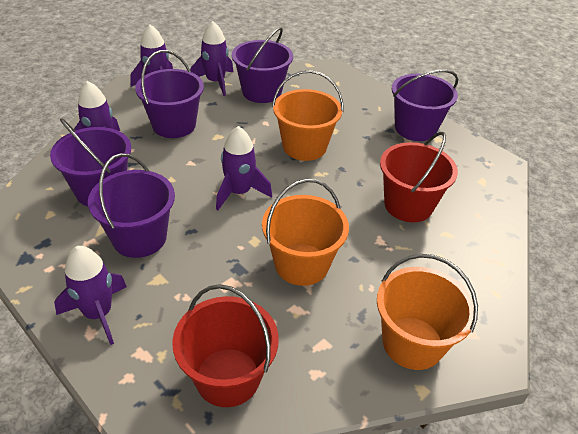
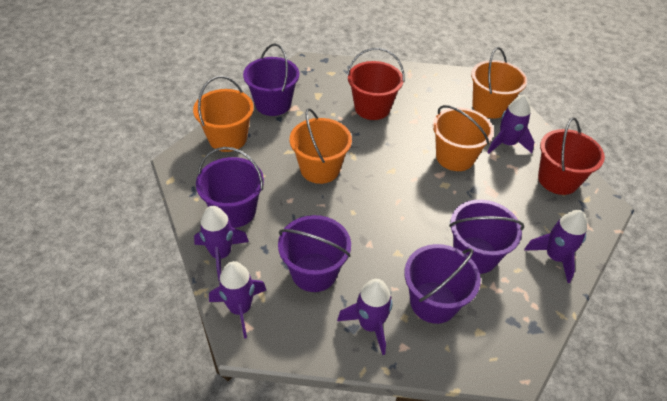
camera: 100 degrees left, 5 degrees up
purple rocket [216,126,272,210] -> purple rocket moved to [487,94,534,154]
none -> orange bucket [193,76,254,152]

